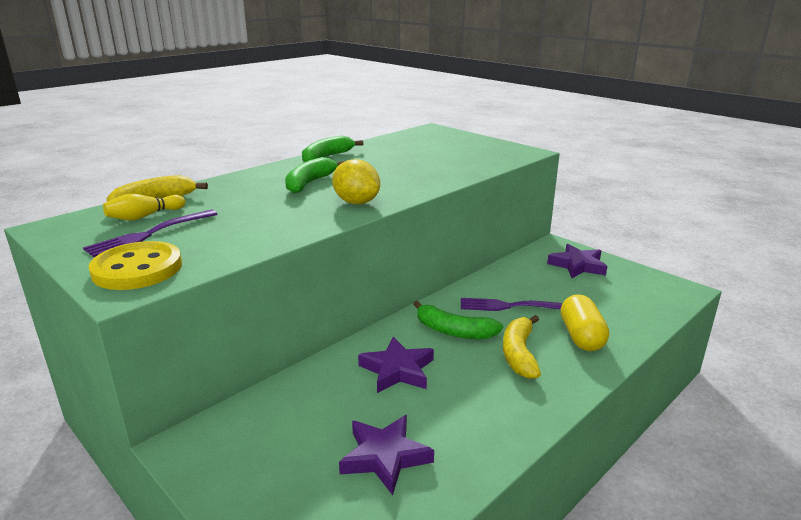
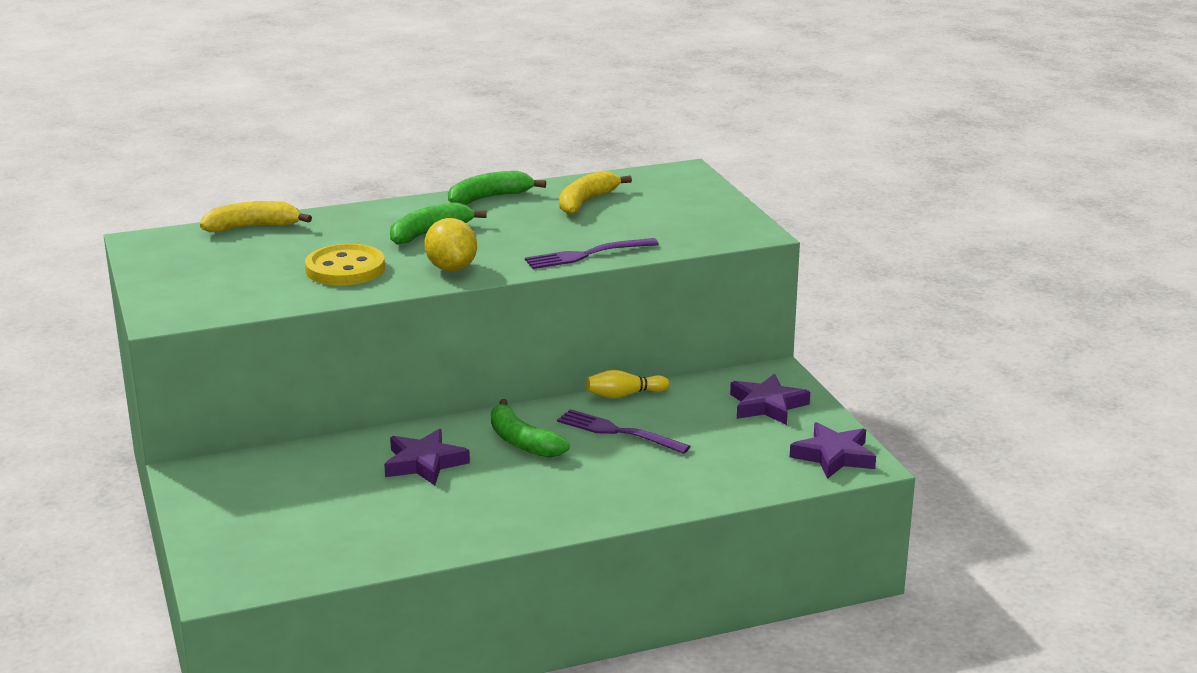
camera: 25 degrees right, 0 degrees up
purple fork [83,210,217,257] -> purple fork moved to [525,238,659,269]
yellow button [88,241,182,290] -> yellow button moved to [305,244,385,286]
yellow bowling pin [103,194,185,220] -> yellow bowling pin moved to [586,370,669,399]
purple star [339,415,434,495] -> purple star moved to [790,422,876,479]
yellow banana [503,315,541,379] -> yellow banana moved to [559,171,632,215]
yellow capsule [561,294,609,351] -> none

